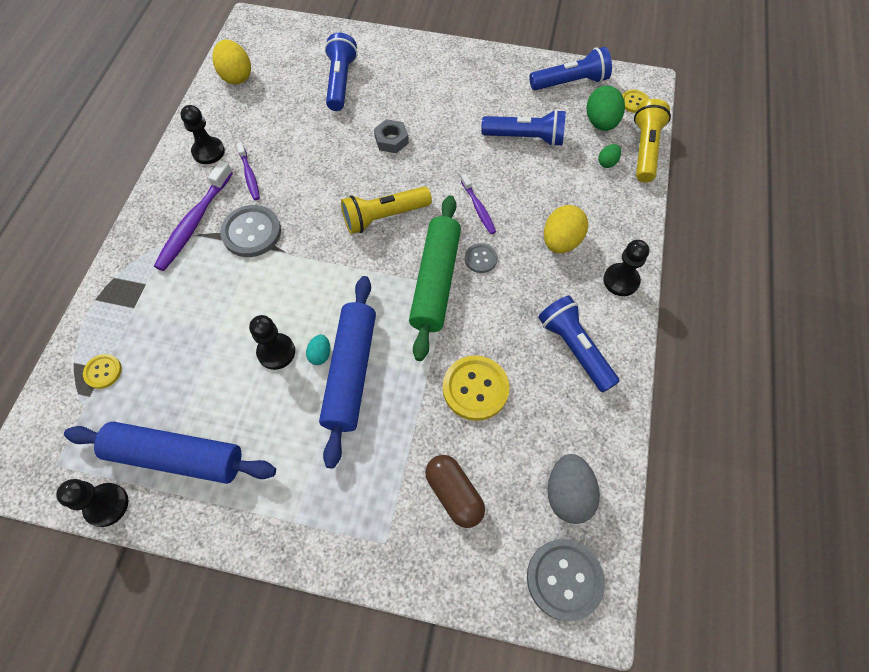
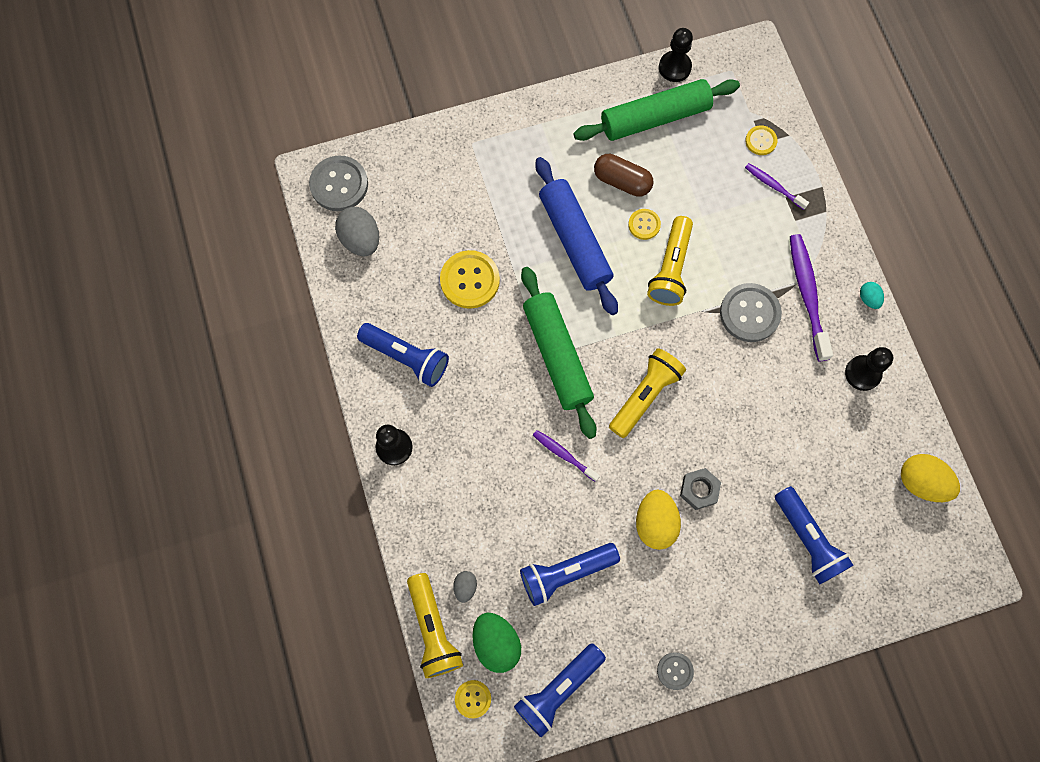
camera: 150 degrees right, 10 degrees up
blue rolling pin [64,421,276,484] -> green rolling pin [573,79,740,141]
purple toothbrush [237,142,260,200] -> purple toothbrush moved to [745,163,809,210]
black pawn [249,315,295,370] -> yellow button [628,209,661,240]
turquoise egg [306,335,330,365] -> turquoise egg moved to [860,282,884,309]
brown capsule [425,455,485,528] -> brown capsule moved to [594,154,653,197]
grey button [465,243,498,273] -> grey button moved to [657,652,694,690]
yellow egg [544,205,588,253] -> yellow egg moved to [636,489,681,550]
green egg [598,144,621,168] -> grey egg [453,571,477,603]
none -> yellow flashlight [647,216,693,306]

